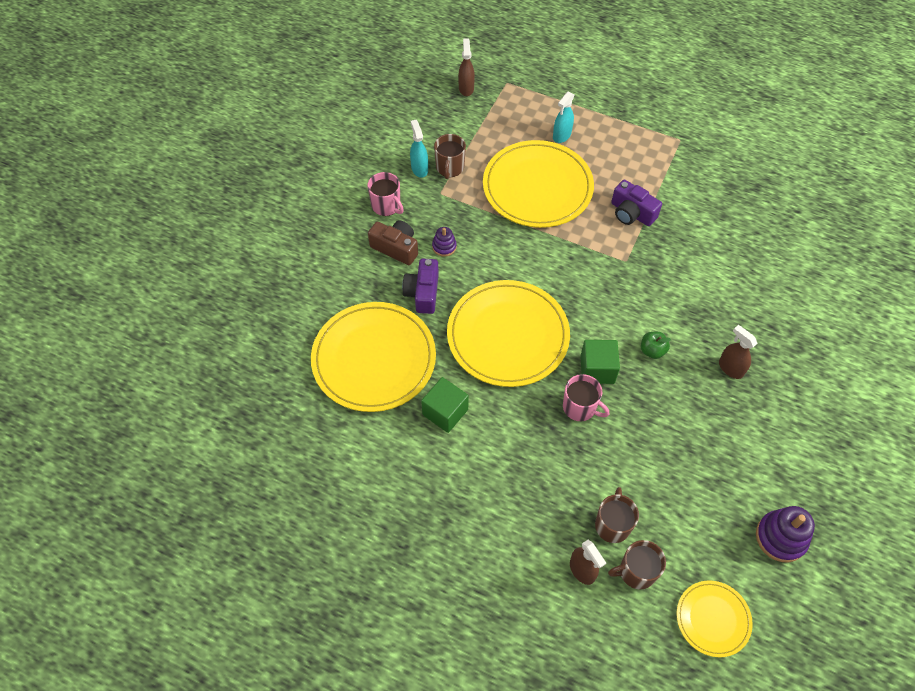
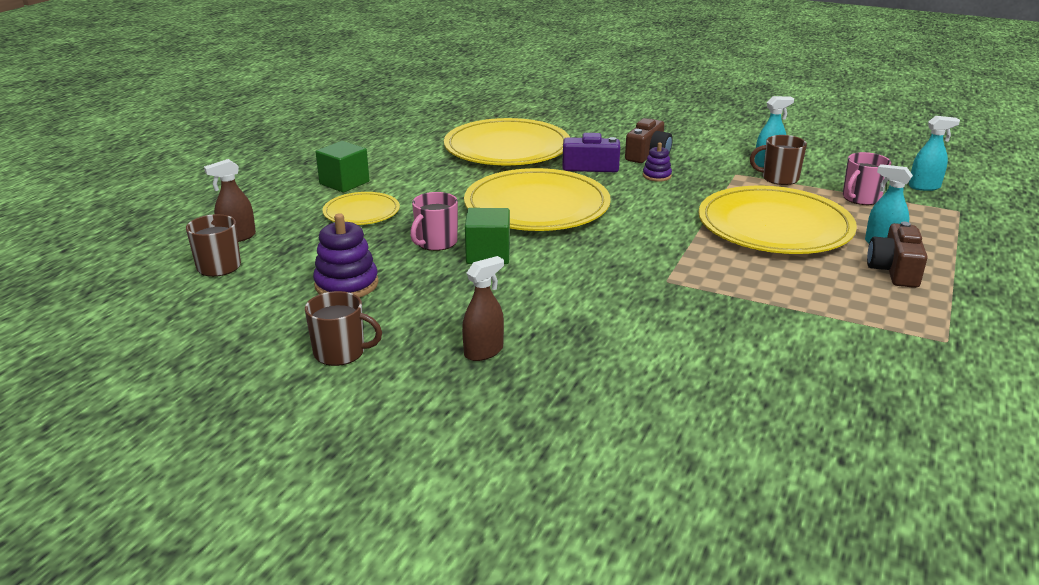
camera: 90 degrees right, 30 degrees down
pink mug [367,172,404,216] -> pink mug moved to [843,152,891,205]
green cube [421,377,469,433] -> green cube moved to [316,141,369,193]
brown spray bottle [458,38,475,96] -> turquoise spray bottle [909,116,960,191]
brown mug [595,487,639,543] -> brown mug moved to [305,291,382,366]
purple camera [611,180,662,226] -> none
green apple [641,332,671,359] -> none
yellow plate [677,580,753,657] -> yellow plate moved to [322,192,400,225]
purple stacking toy [756,506,815,562] -> purple stacking toy moved to [313,213,379,298]
none -> brown camera [867,222,928,288]

